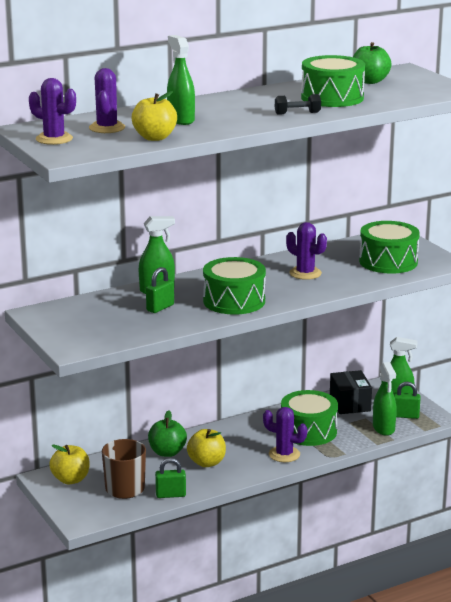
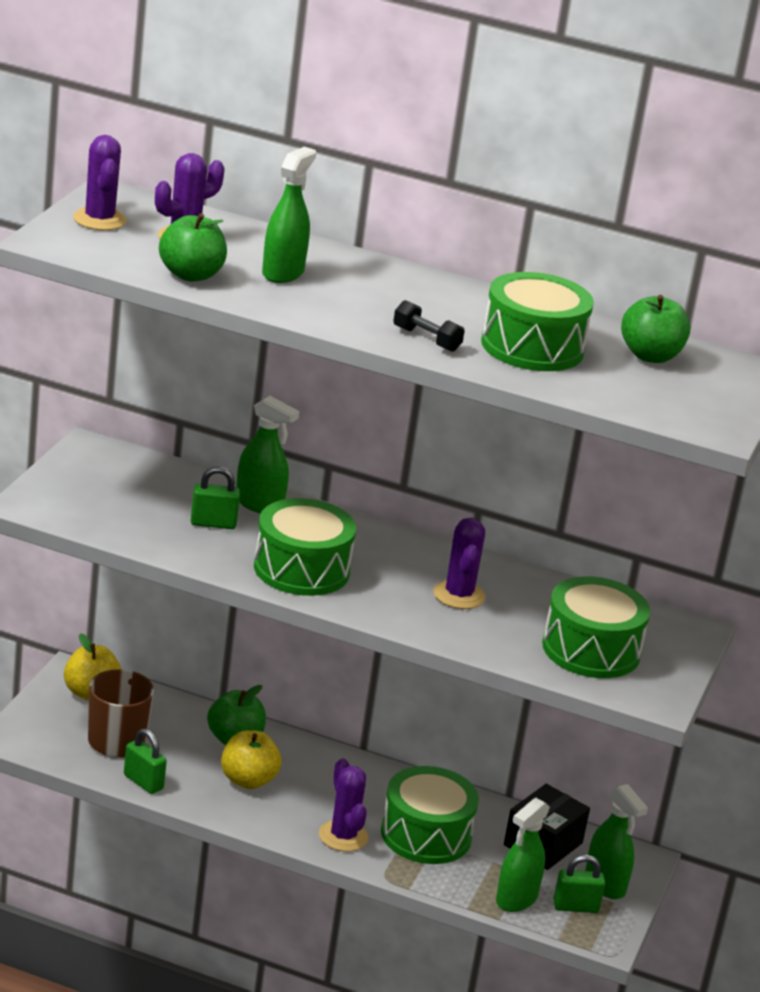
camera: 45 degrees right, 5 degrees up
yellow apple [131,91,177,141] -> green apple [159,213,227,282]
green padlock [394,382,421,419] -> green padlock turned 60 degrees counterclockwise [553,855,605,913]

